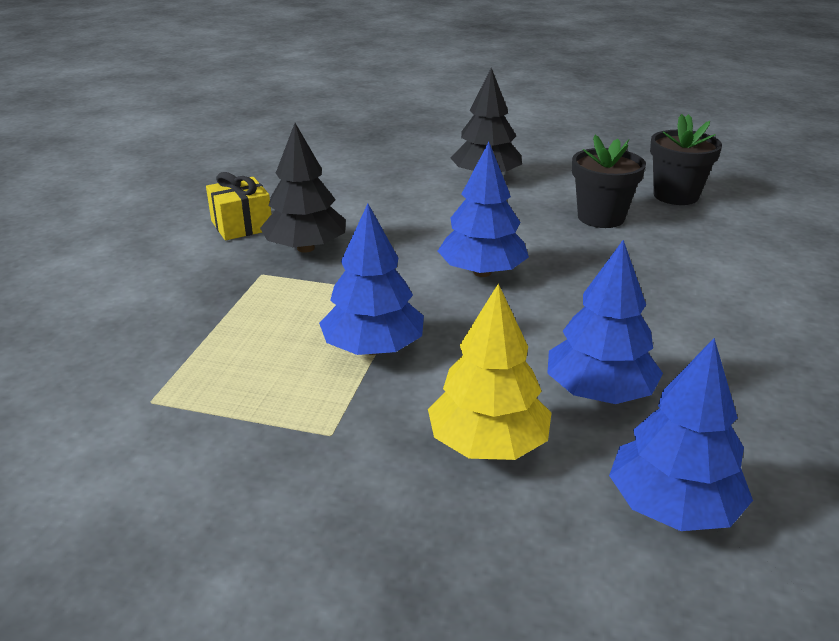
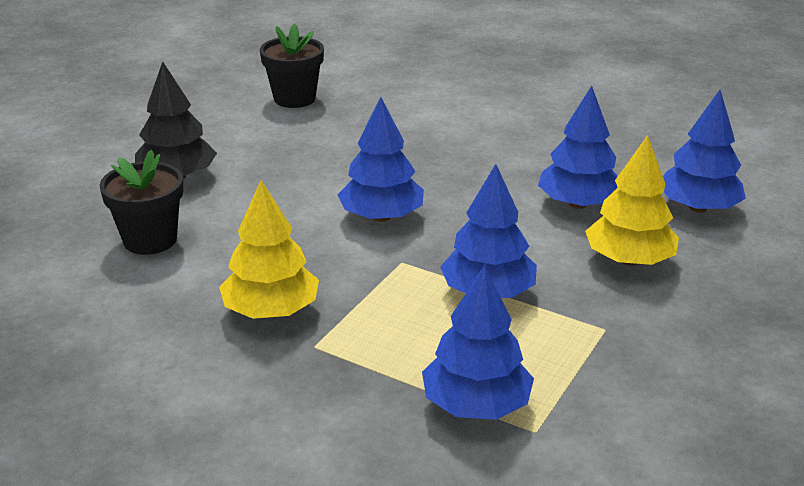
camera: 75 degrees left, 0 degrees up
yellow gift [206,172,271,240] -> none
black tree [260,123,346,253] -> yellow tree [219,180,319,319]
black flower pot [572,135,646,228] -> black flower pot moved to [100,150,184,255]
none -> blue tree [422,265,534,420]

